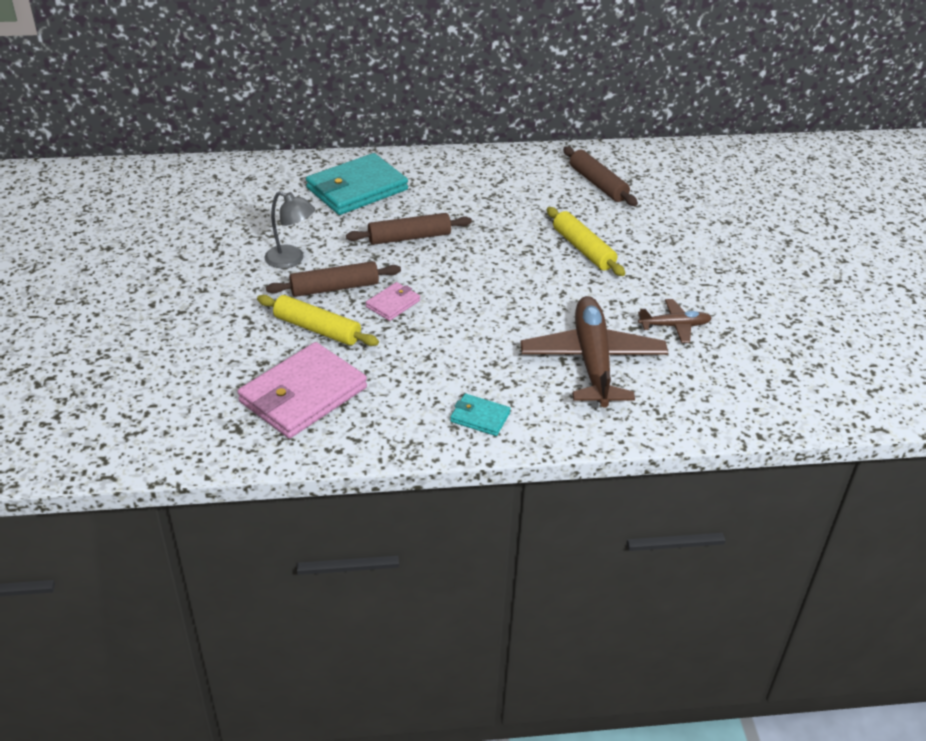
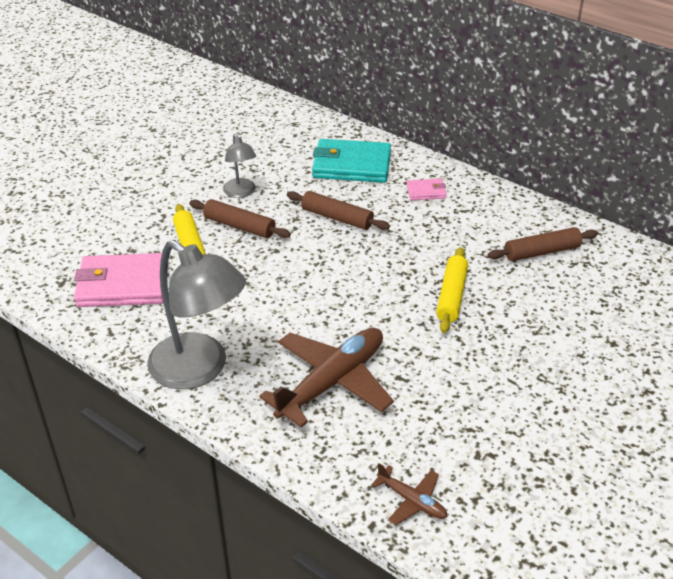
camera: 45 degrees right, 0 degrees up
pink wallet [366,282,420,321] -> pink wallet moved to [406,179,447,200]
turquoise wallet [450,394,511,436] -> grey lamp [147,240,246,389]
brown rolling pin [563,147,638,206] -> brown rolling pin turned 60 degrees clockwise [487,227,598,261]
brown plane [638,299,712,343] -> brown plane moved to [371,463,448,525]

